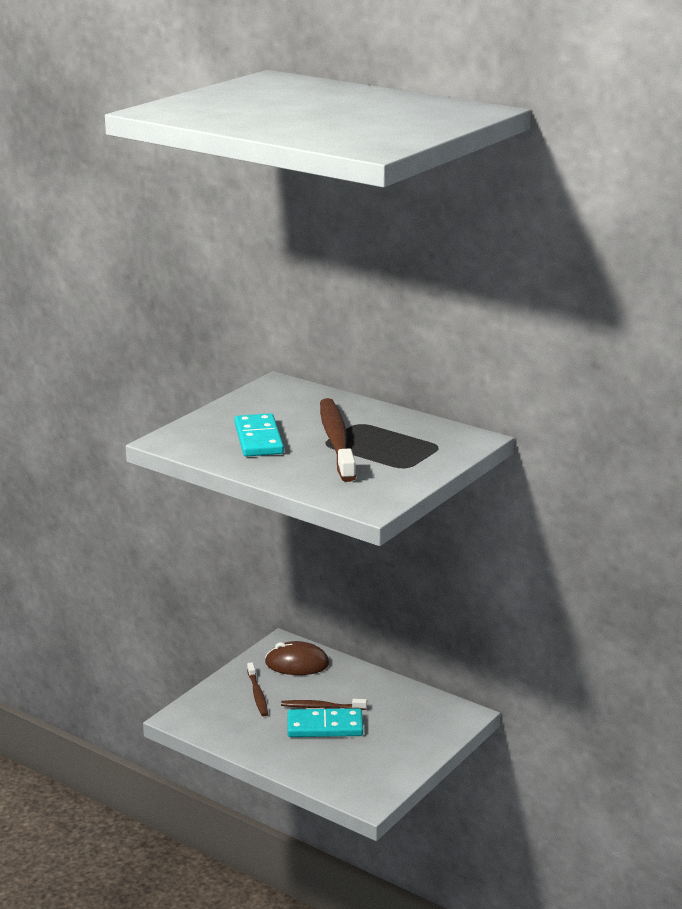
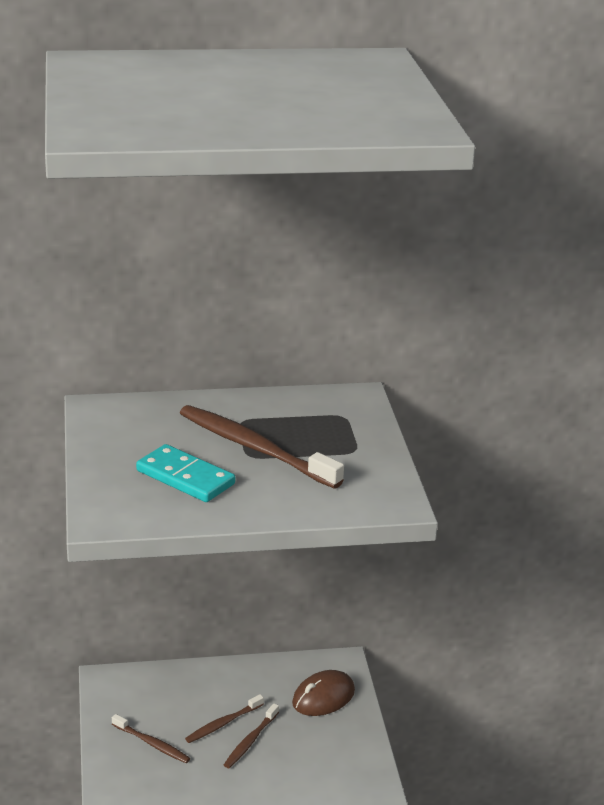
camera: 45 degrees left, 5 degrees up
brown mouse [265,641,329,675] -> brown mouse moved to [292,670,355,716]
turquoise domino [287,708,363,737] -> brown toothbrush [224,703,279,768]

